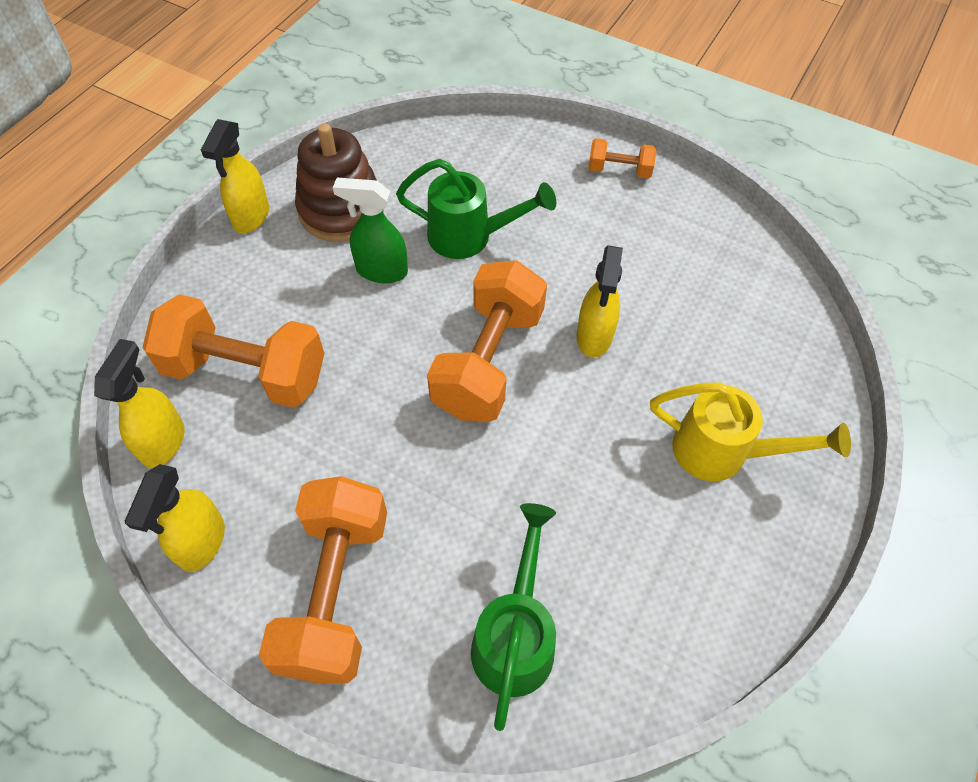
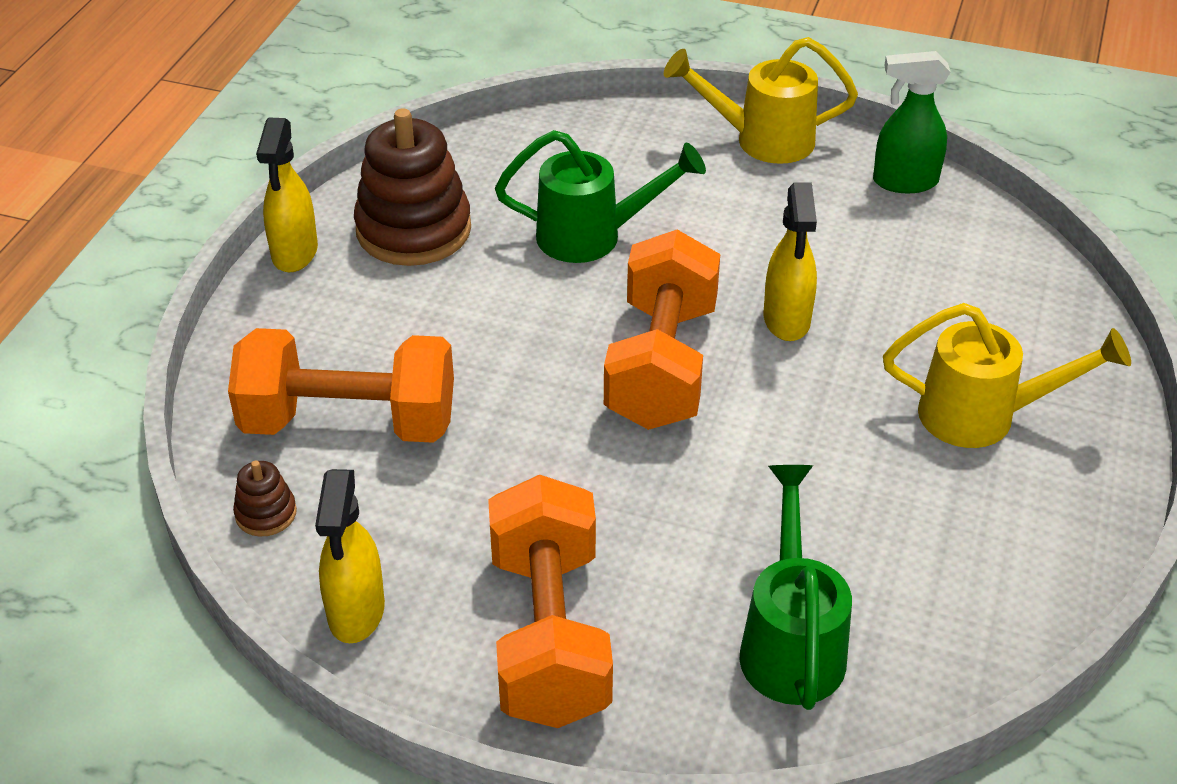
camera: 10 degrees left, 15 degrees down
yellow spray bottle [94,339,185,468] -> brown stacking toy [233,460,297,537]
green spray bottle [333,178,408,283] -> green spray bottle moved to [873,51,950,193]
orange dumbbell [588,138,656,179] -> yellow watering can [664,37,858,164]

